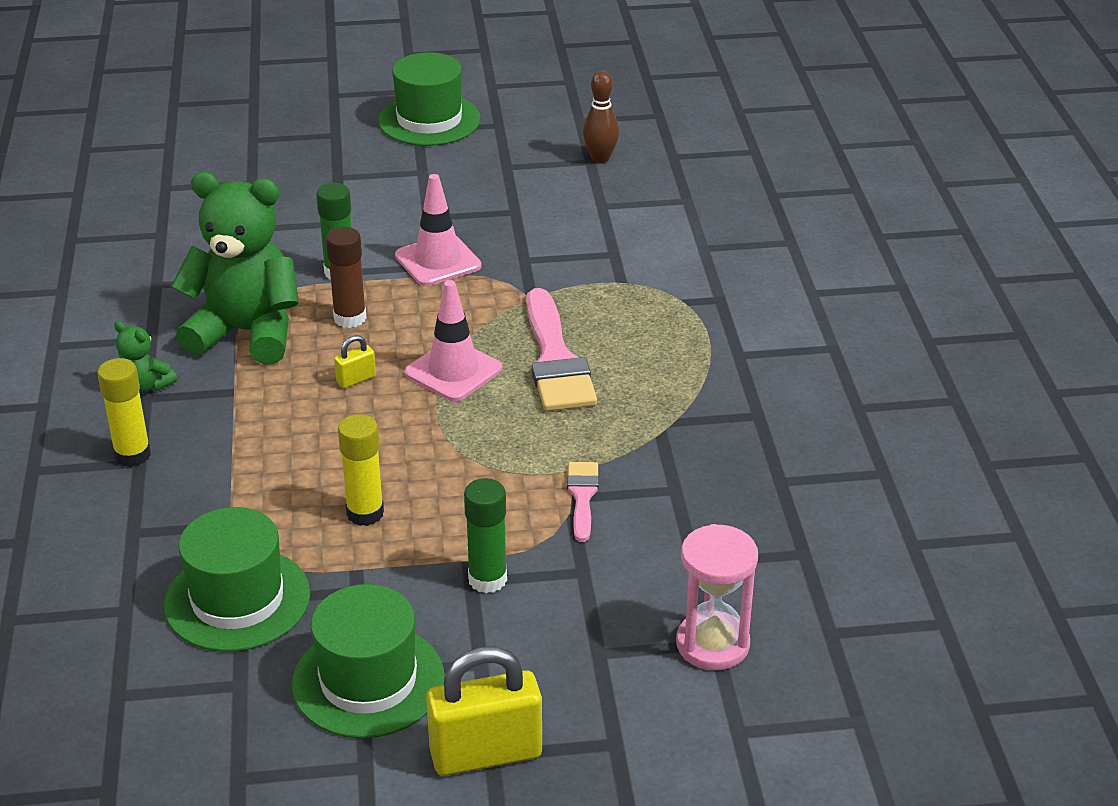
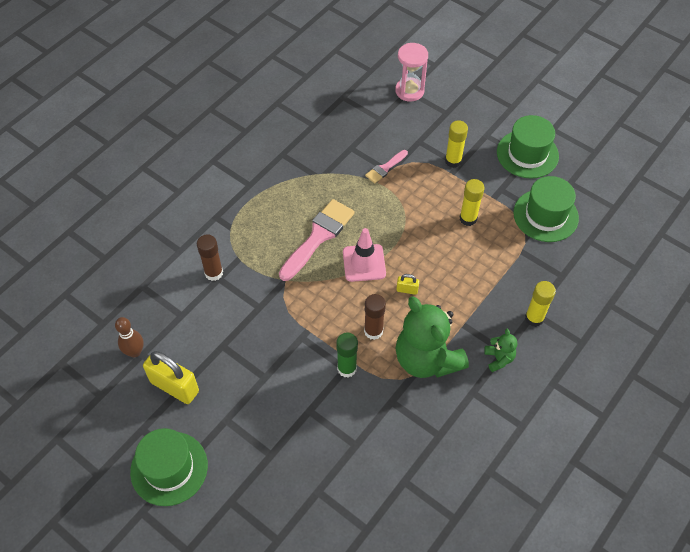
camera: 135 degrees left, 20 degrees up
pink traffic cone [395,174,482,286] -> none
yellow padlock [426,646,542,776] -> yellow padlock moved to [143,351,199,404]
green glue stick [464,478,507,593] -> yellow glue stick [445,120,468,168]
none -> brown glue stick [197,234,223,281]

